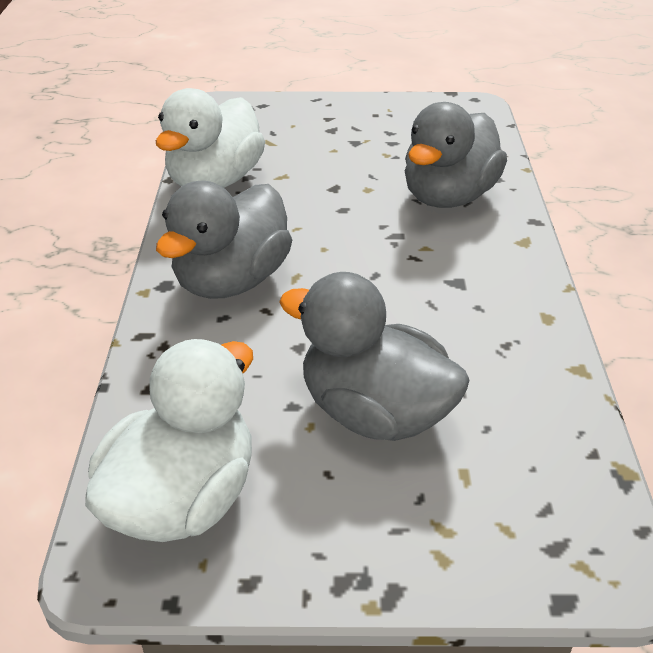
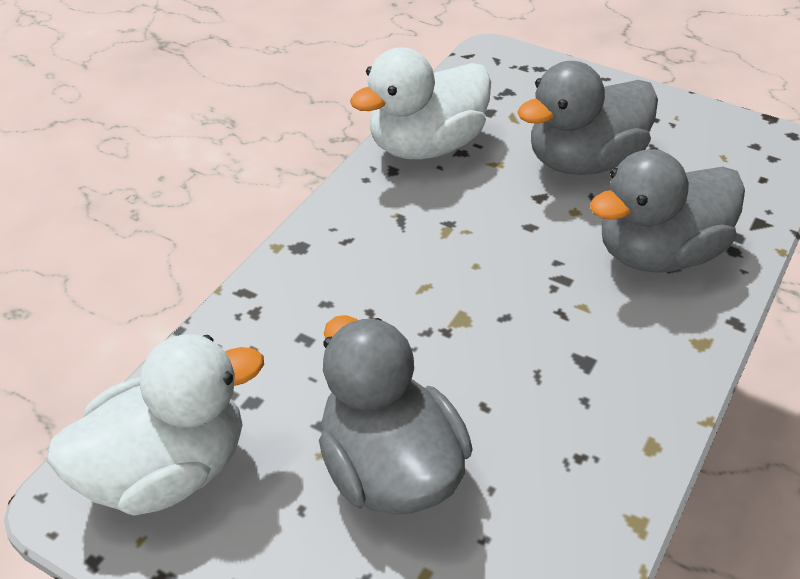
camera: 30 degrees right, 5 degrees up
grey duck [156,181,292,299] -> grey duck moved to [517,61,658,175]

